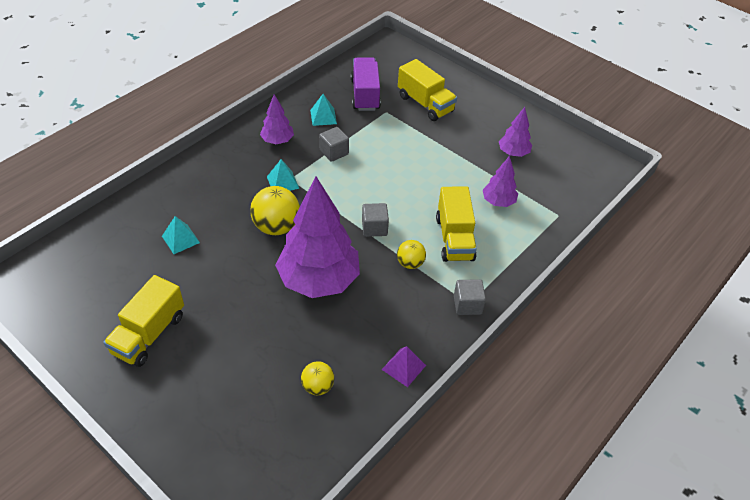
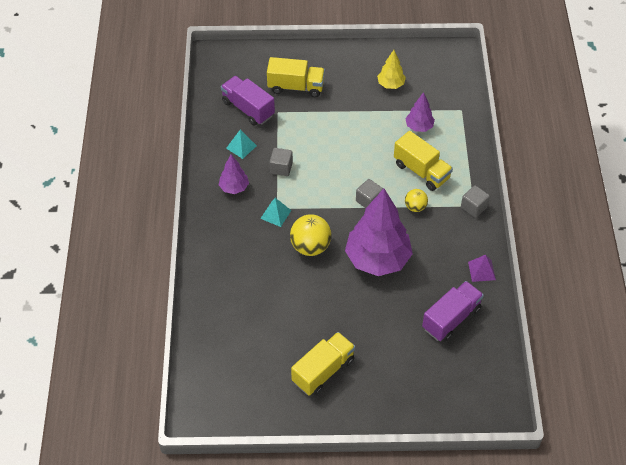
camera: 40 degrees left, 5 degrees up
yellow truck [103,275,184,367] -> yellow truck turned 120 degrees counterclockwise [291,332,355,396]
turquoise pyramid [162,216,200,254] -> none
yellow ball [301,361,334,395] -> purple truck [422,281,484,341]
purple tree [499,107,532,157] -> yellow tree [377,50,406,89]

